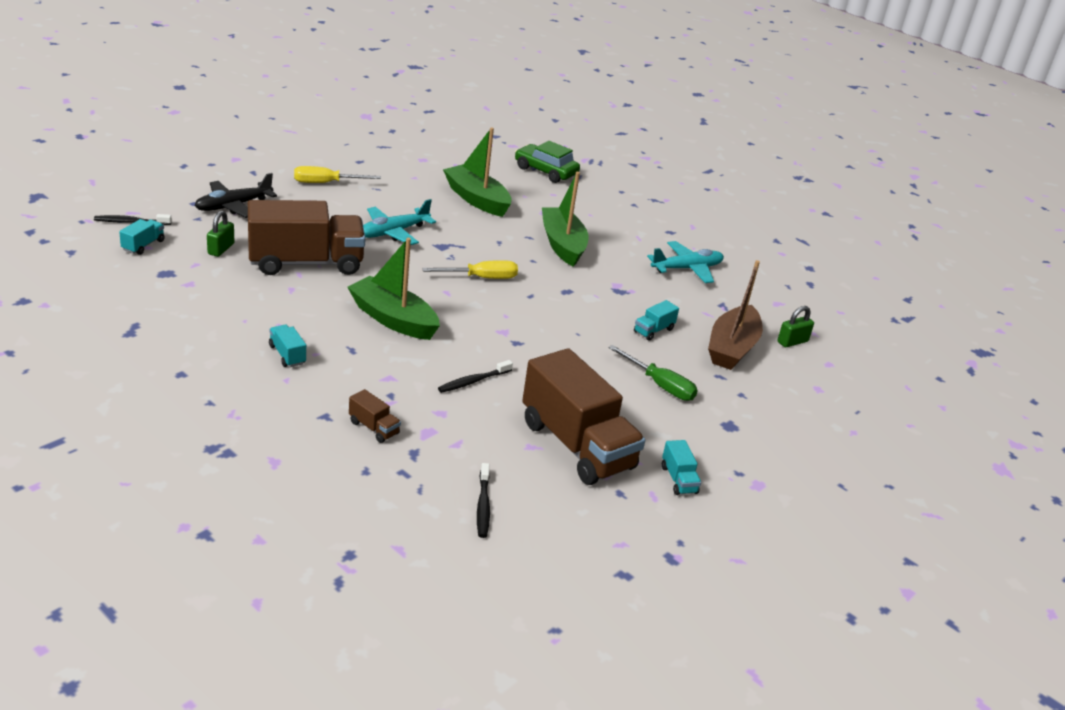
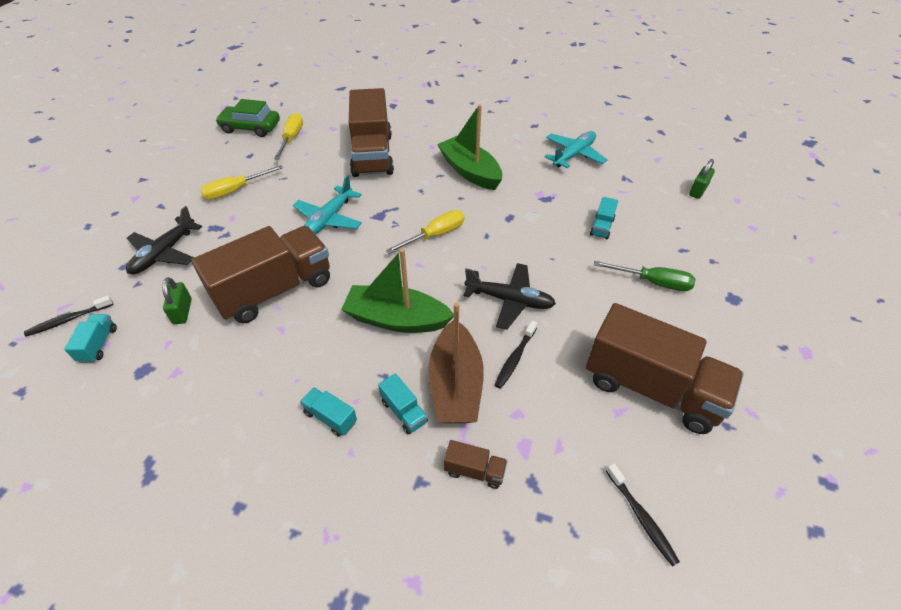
camera: 20 degrees left, 15 degrees up
green boat [443,127,512,217] -> brown truck [349,88,394,177]
green car [515,141,580,183] -> green car moved to [215,99,280,137]
turquoise truck [662,440,701,495] -> turquoise truck moved to [378,373,428,434]
brown boat [708,260,763,370] -> brown boat moved to [428,302,484,423]
none -> yellow screwdriver [274,113,303,160]
none -> black plane [463,263,556,330]

